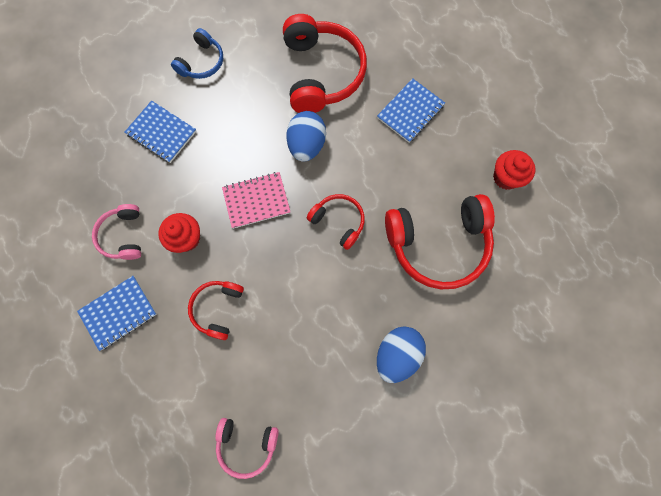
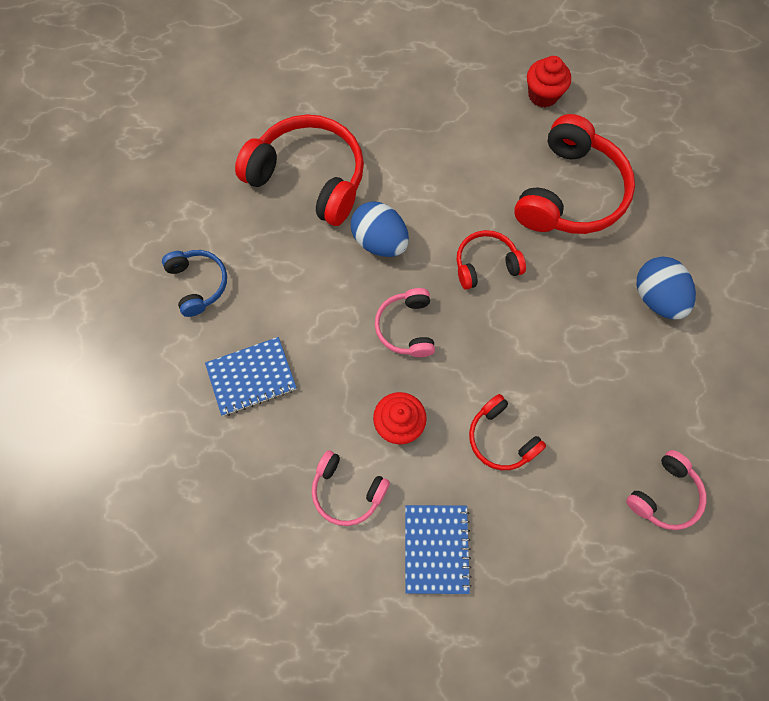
camera: 55 degrees left, 5 degrees down
pink notebook [222,172,290,229] -> pink headphones [375,288,435,357]
blue notebook [377,78,445,143] -> none

